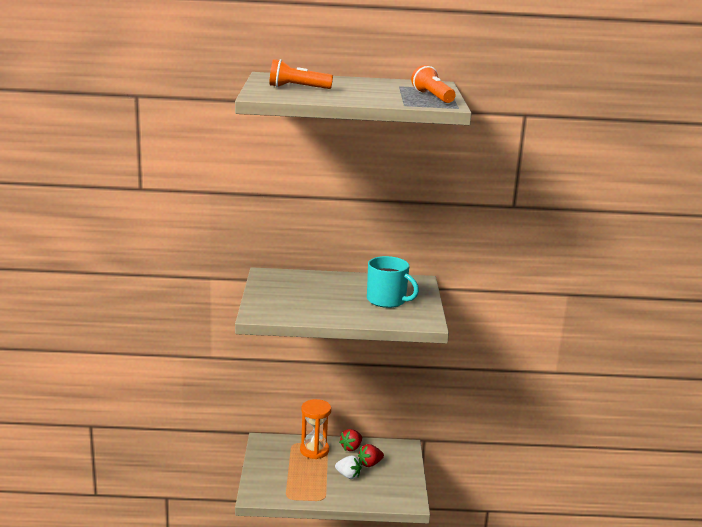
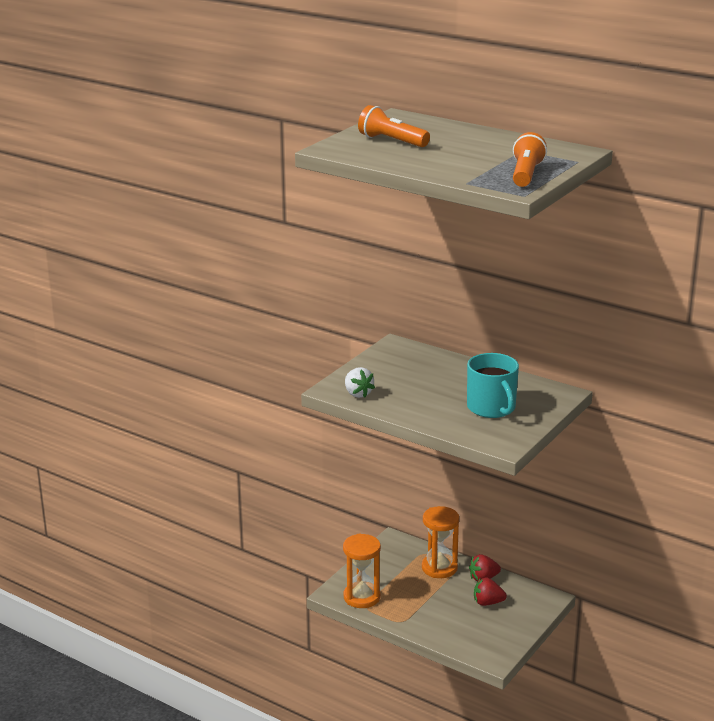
camera: 35 degrees right, 5 degrees up
white strawberry [335,455,362,479] -> white strawberry moved to [345,367,375,398]
none -> orange hourglass [343,534,381,608]

